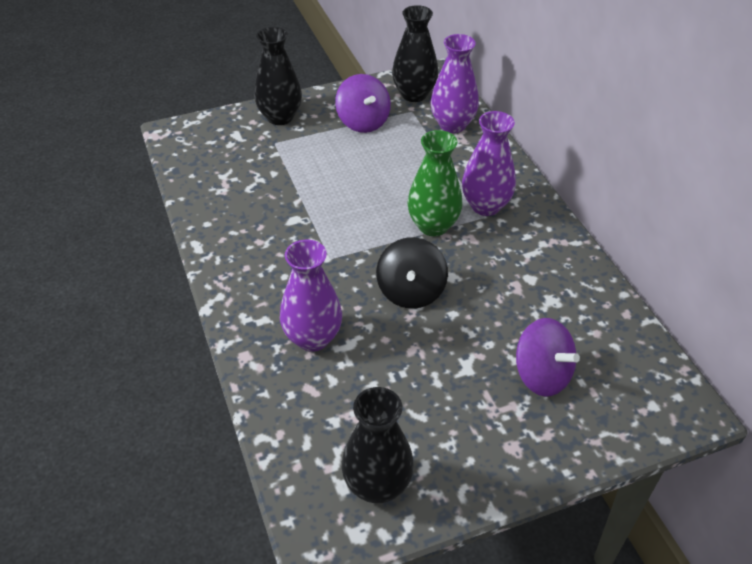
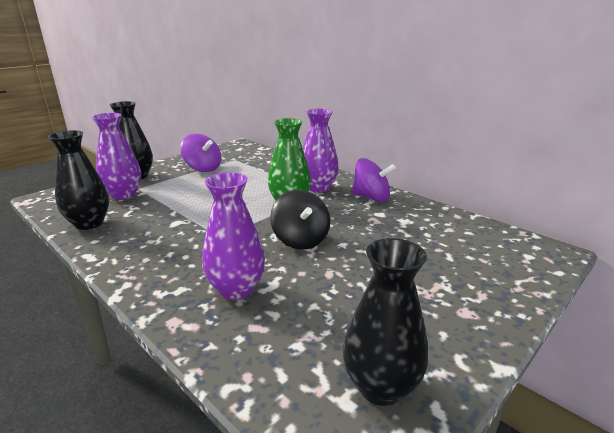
camera: 25 degrees left, 20 degrees down
black vase [392,5,438,102] -> black vase moved to [48,130,109,230]
purple vase [430,34,479,133] -> purple vase moved to [92,113,141,200]
purple spinning top [516,318,580,397] -> purple spinning top moved to [351,158,396,202]

